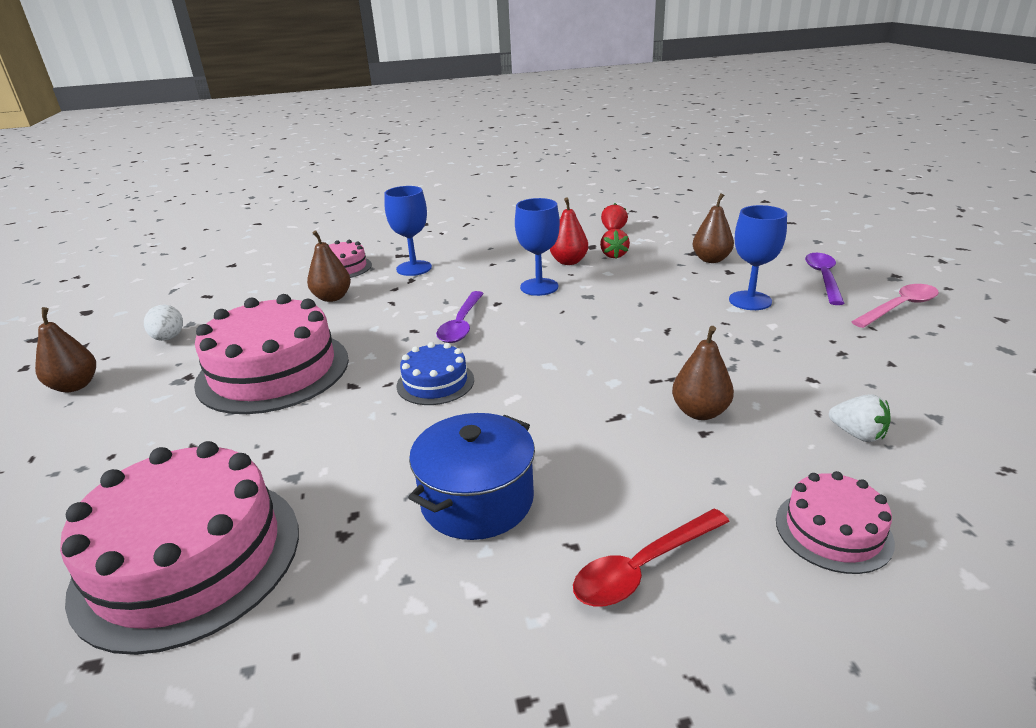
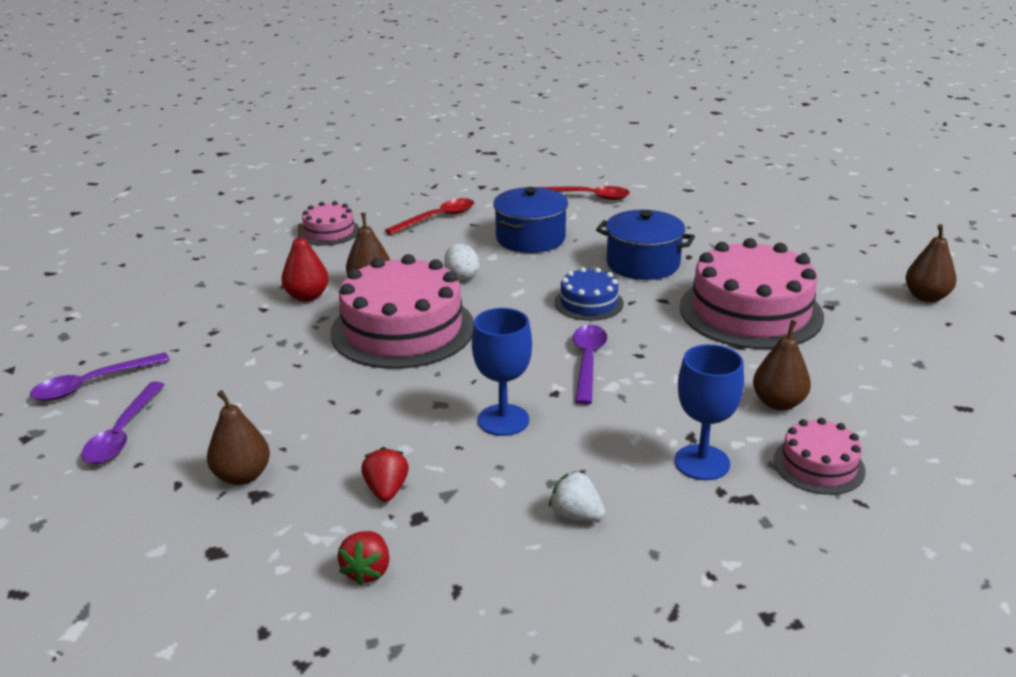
camera: 175 degrees right, 0 degrees up
pink cake [60,441,299,655] -> pink cake moved to [330,254,474,369]
white egg [144,305,183,341] -> white egg moved to [444,244,479,281]
red pear [550,198,588,265] -> red pear moved to [281,224,329,302]
blue goblet [729,205,787,310] -> none
white strawberry [829,394,891,442] -> white strawberry moved to [549,471,605,521]
pink spoon [851,284,939,328] -> purple spoon [30,352,170,401]
none -> red spoon [538,186,630,200]
none -> blue pot [596,210,695,280]

